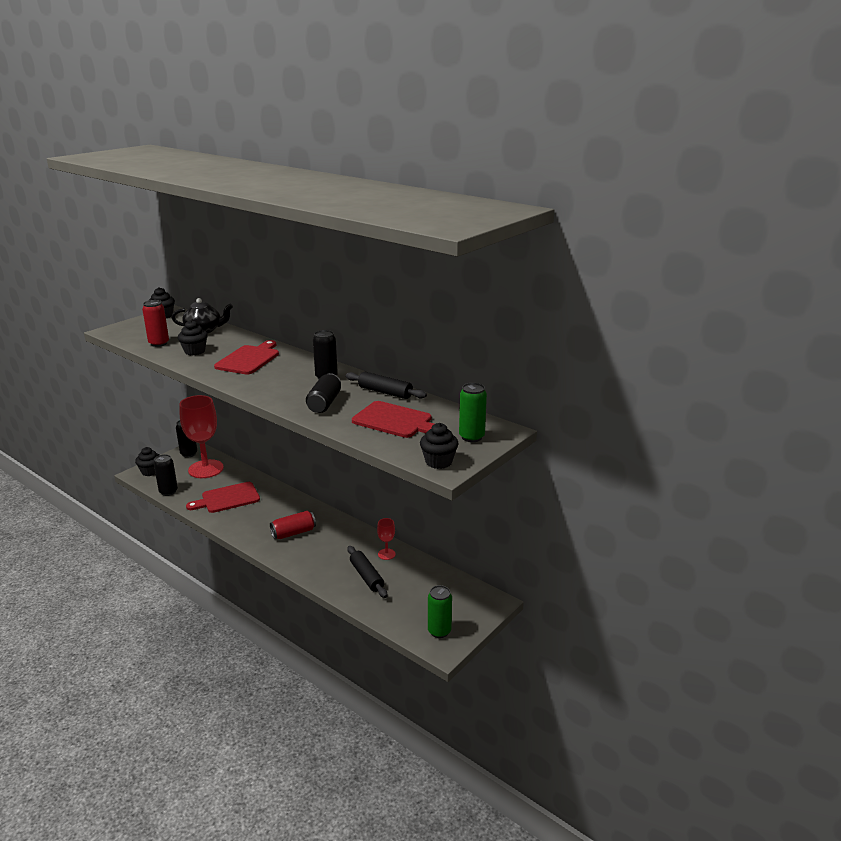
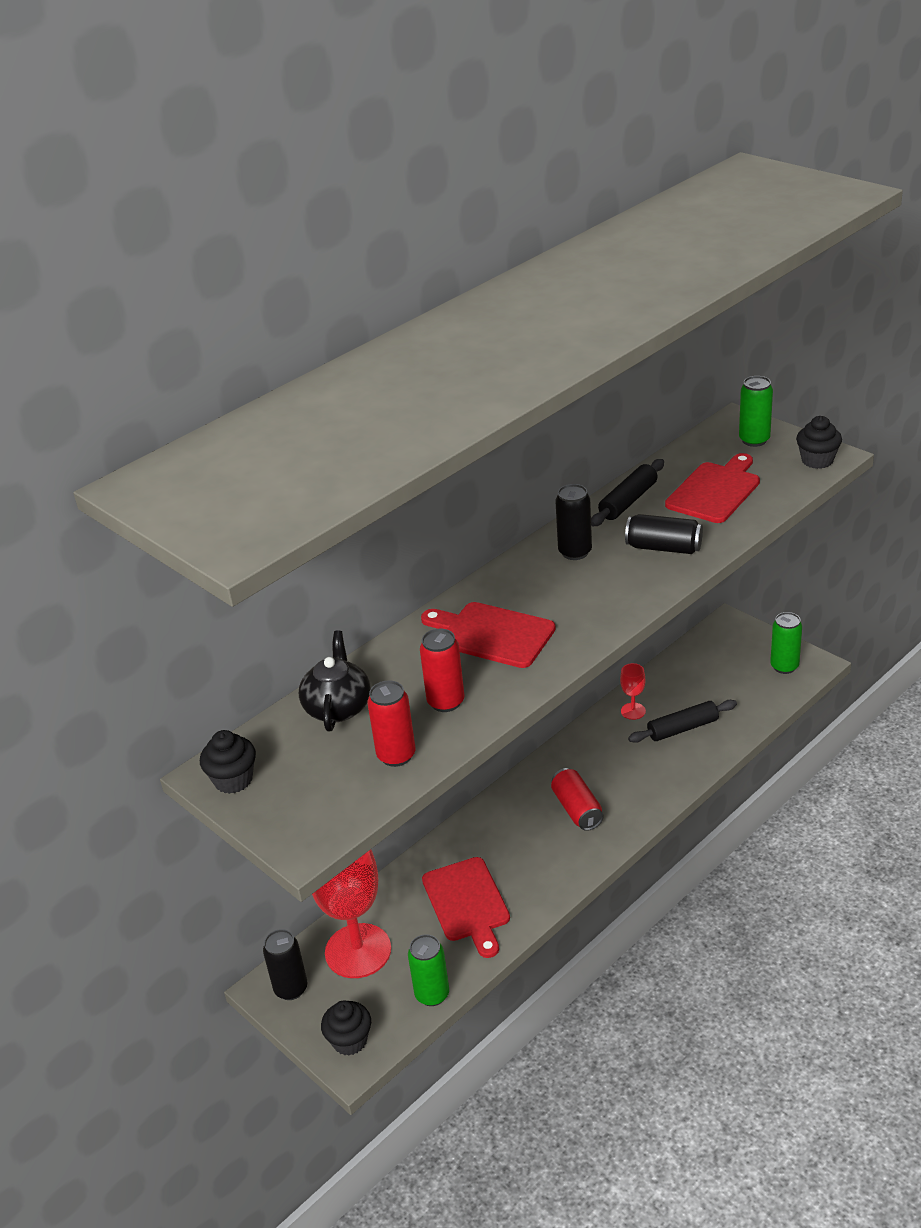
camera: 80 degrees left, 10 degrees up
black can [154,454,178,496] -> green can [408,934,449,1006]
black cupcake [178,320,208,355] -> red can [420,629,465,712]

